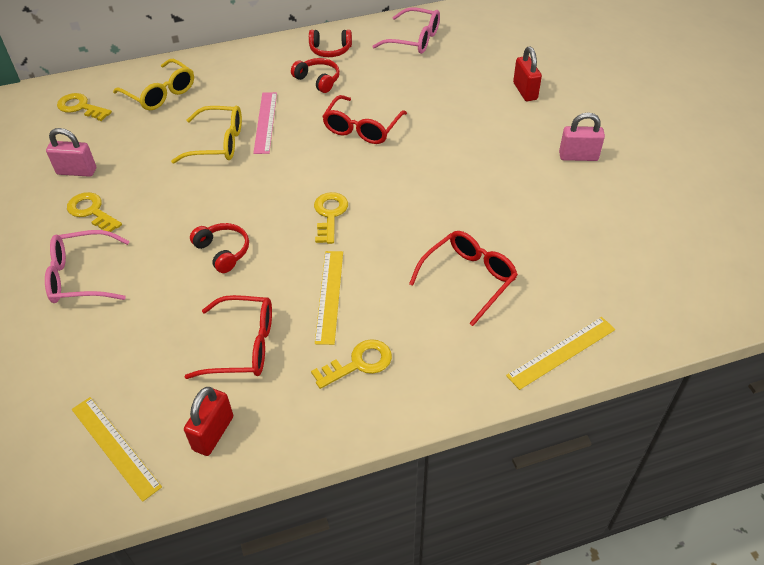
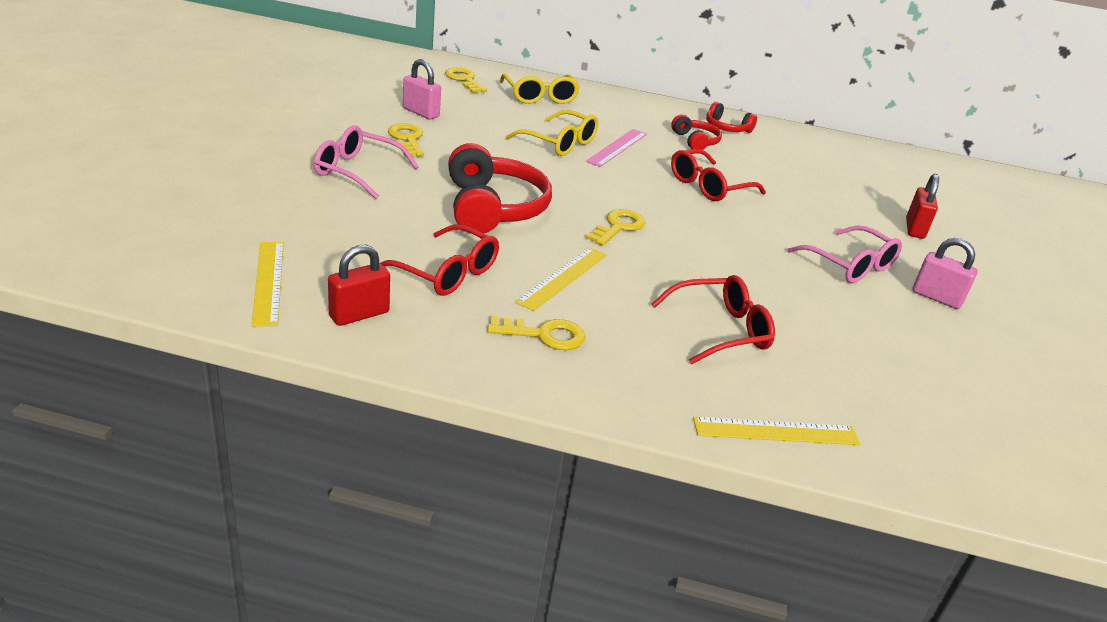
camera: 25 degrees right, 15 degrees down
red headphones [190,223,249,273] -> red headphones [448,143,552,234], size x1.89
pink glasses [372,7,440,54] -> pink glasses moved to [787,226,902,283]

